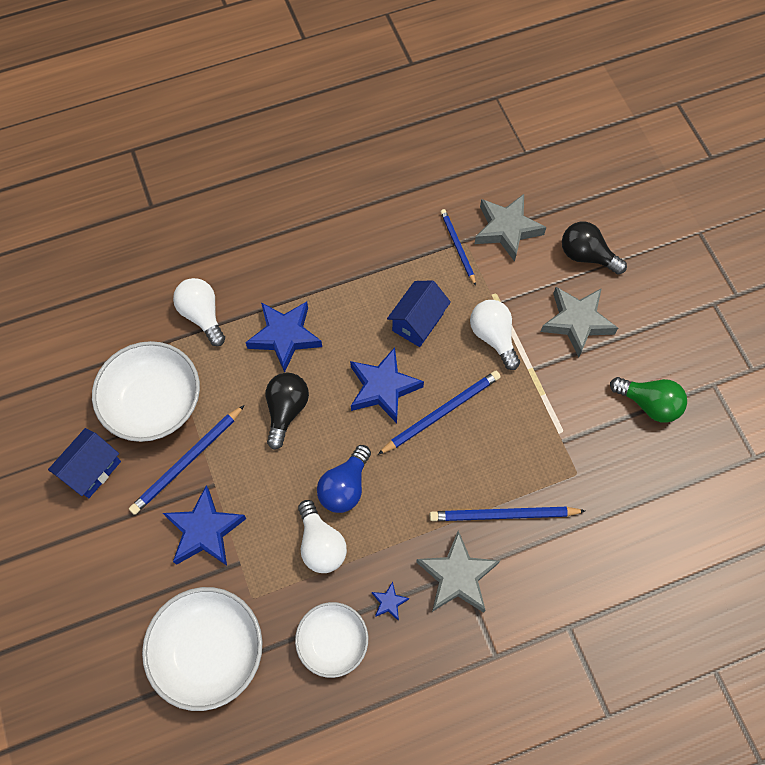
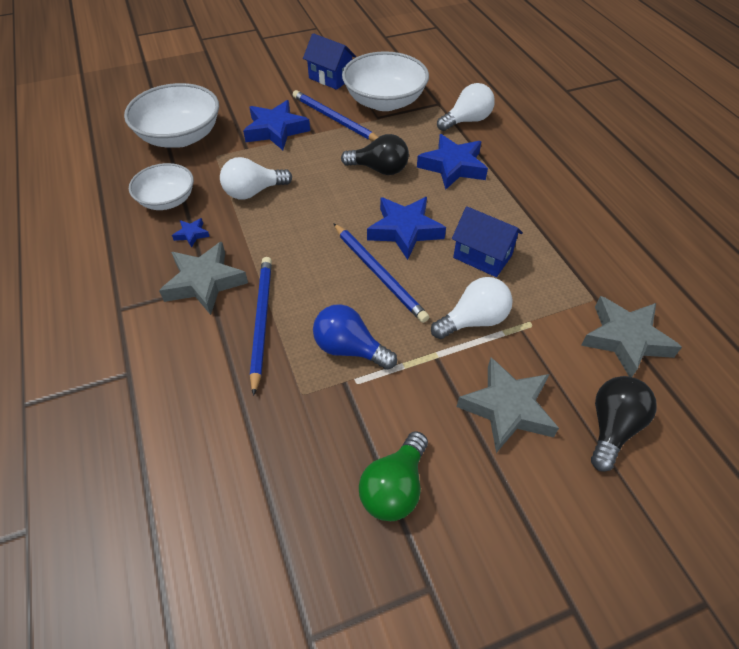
camera: 90 degrees right, 15 degrees down
blue light bulb [317,445,371,513] -> blue light bulb moved to [313,304,397,370]
blue pencil [440,209,476,286] -> none

